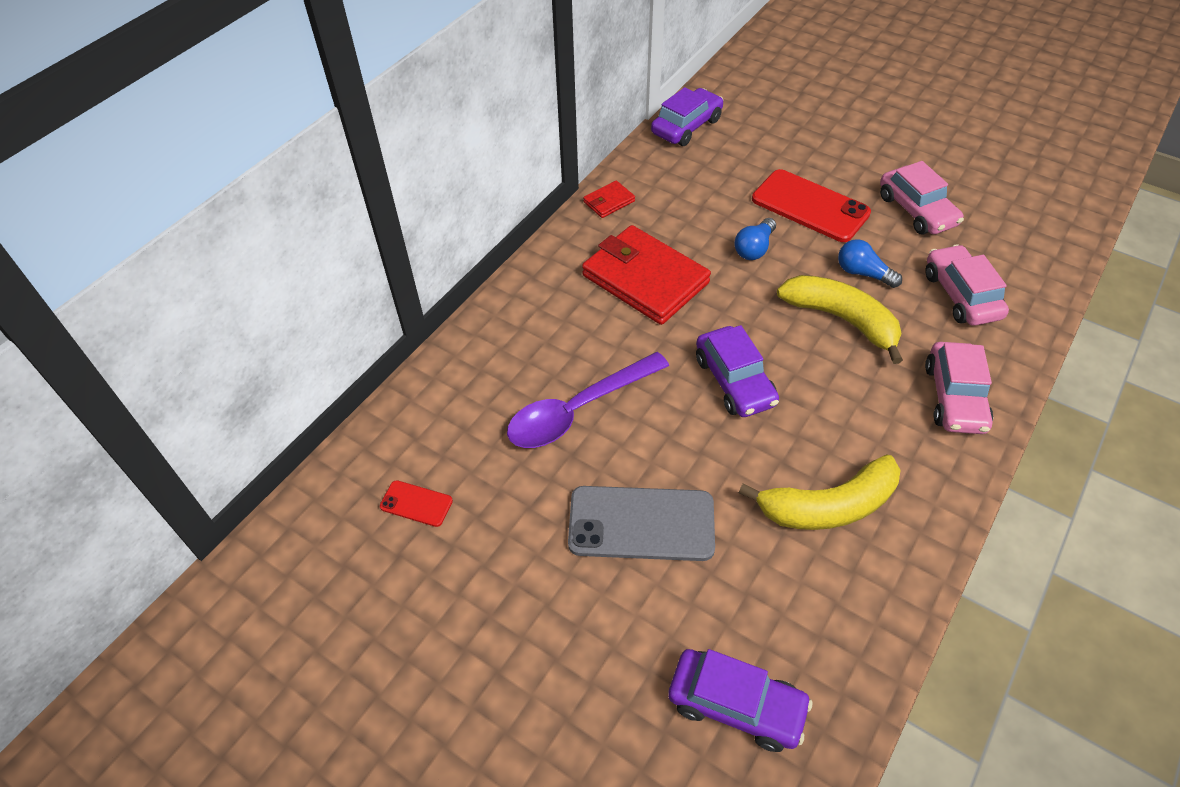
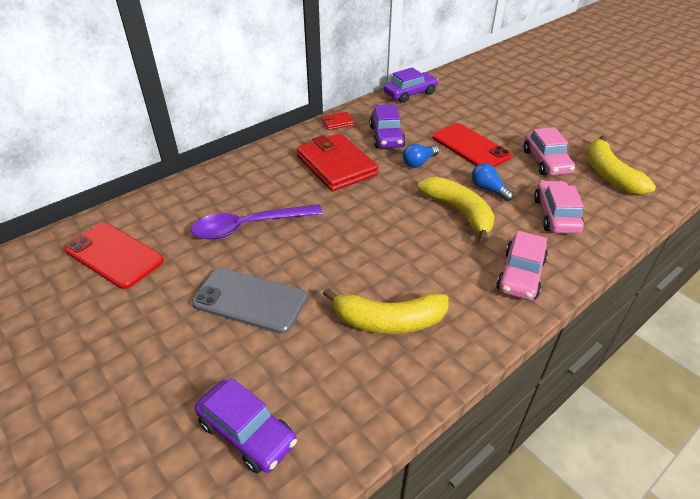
camera: 15 degrees right, 10 degrees down
red phone [380,480,453,527] -> red phone [64,223,164,289], size x2.09
purple car [696,325,779,417] -> purple car moved to [370,104,406,148]
none -> yellow banana [587,135,656,195]

